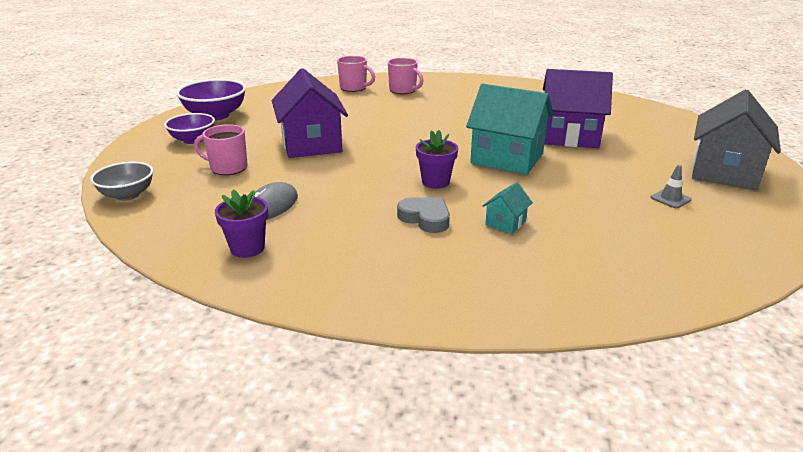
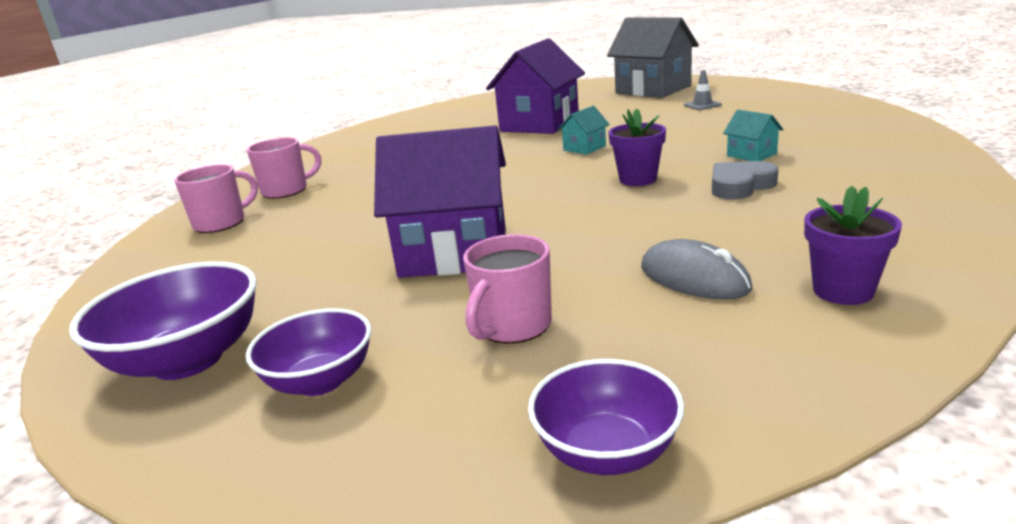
camera: 70 degrees left, 5 degrees down
grey bowl [90,162,153,201] -> purple bowl [528,359,684,475]
turquoise house [466,84,554,175] -> turquoise house [558,106,610,155], size x0.44

